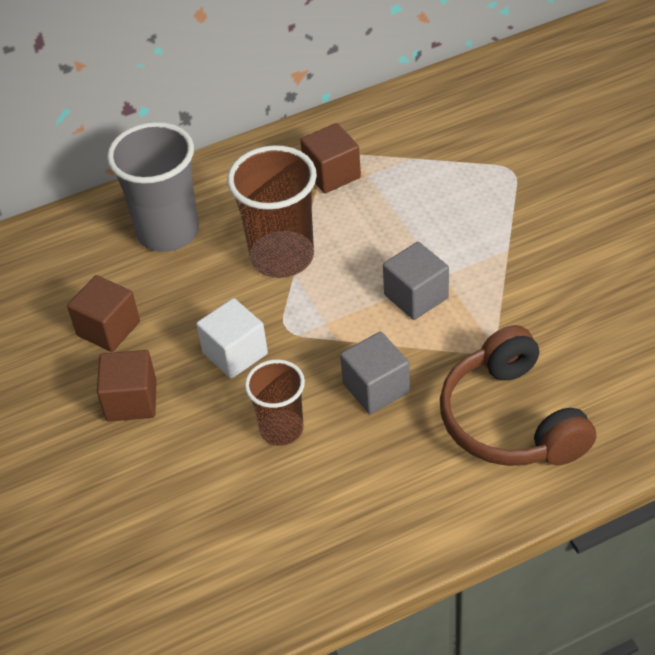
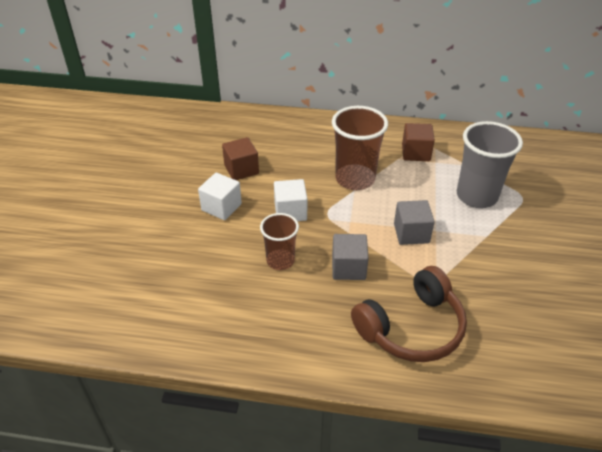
camera: 30 degrees right, 5 degrees down
brown cube [97,350,157,422] -> white cube [198,173,242,220]
grey cup [107,122,199,252] -> grey cup moved to [457,121,523,208]
brown headphones [440,325,596,466] -> brown headphones turned 135 degrees counterclockwise [351,266,467,362]

